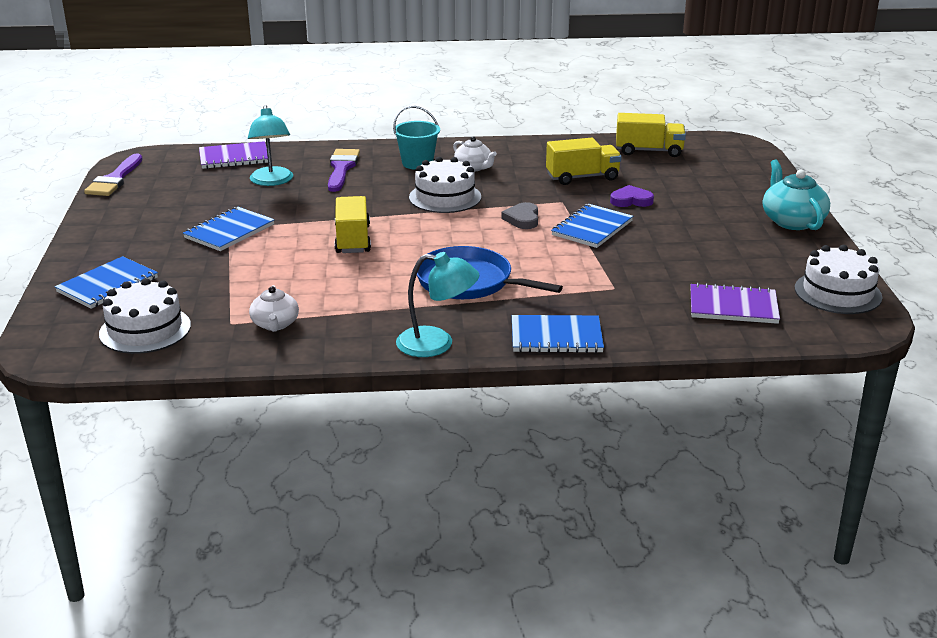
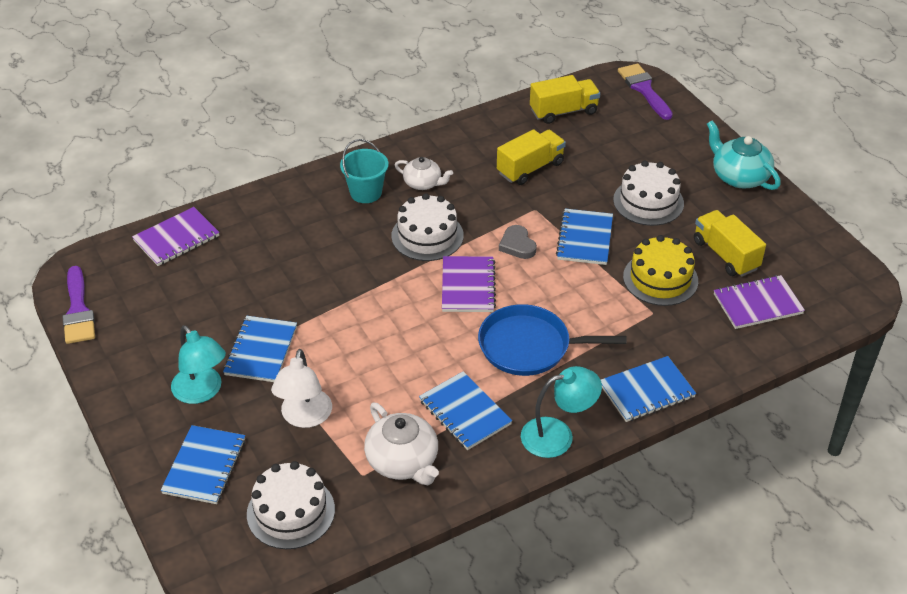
camera: 25 degrees left, 15 degrees up
turquoise lamp [248,105,293,186] -> turquoise lamp moved to [171,325,226,404]
white teapot [249,285,299,332] -> white teapot [364,402,439,485], size x1.56
purple brush [328,149,360,192] -> purple brush moved to [618,64,673,120]
yellow truck [334,196,371,253] -> yellow truck moved to [694,210,766,277]
purple heart [610,185,654,207] -> none
white cake [795,245,882,314] -> white cake moved to [613,161,684,226]
none -> white lamp [271,349,332,428]
none -> blue notebook [419,371,512,450]
none -> purple notebook [442,256,496,312]
none -> yellow cake [623,235,698,306]

